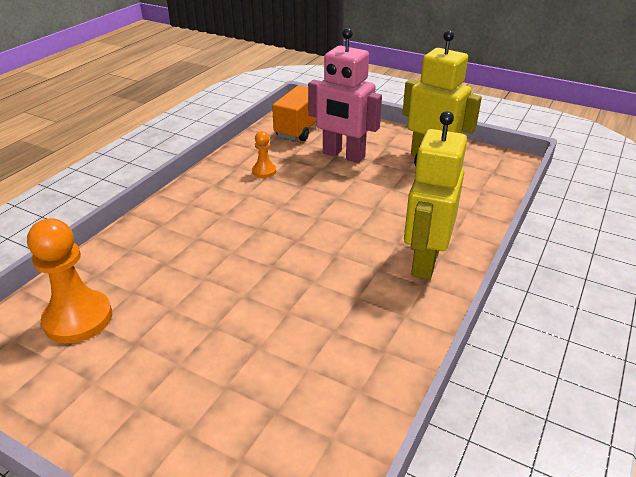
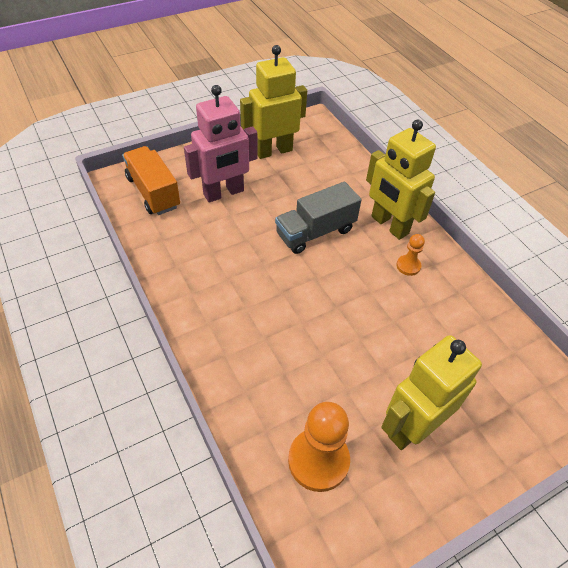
camera: 60 degrees left, 15 degrees up
orange pawn [252,131,276,178] -> orange pawn moved to [396,234,425,276]
none -> grey truck [275,182,361,254]
none -> yellow robot [381,335,482,450]

